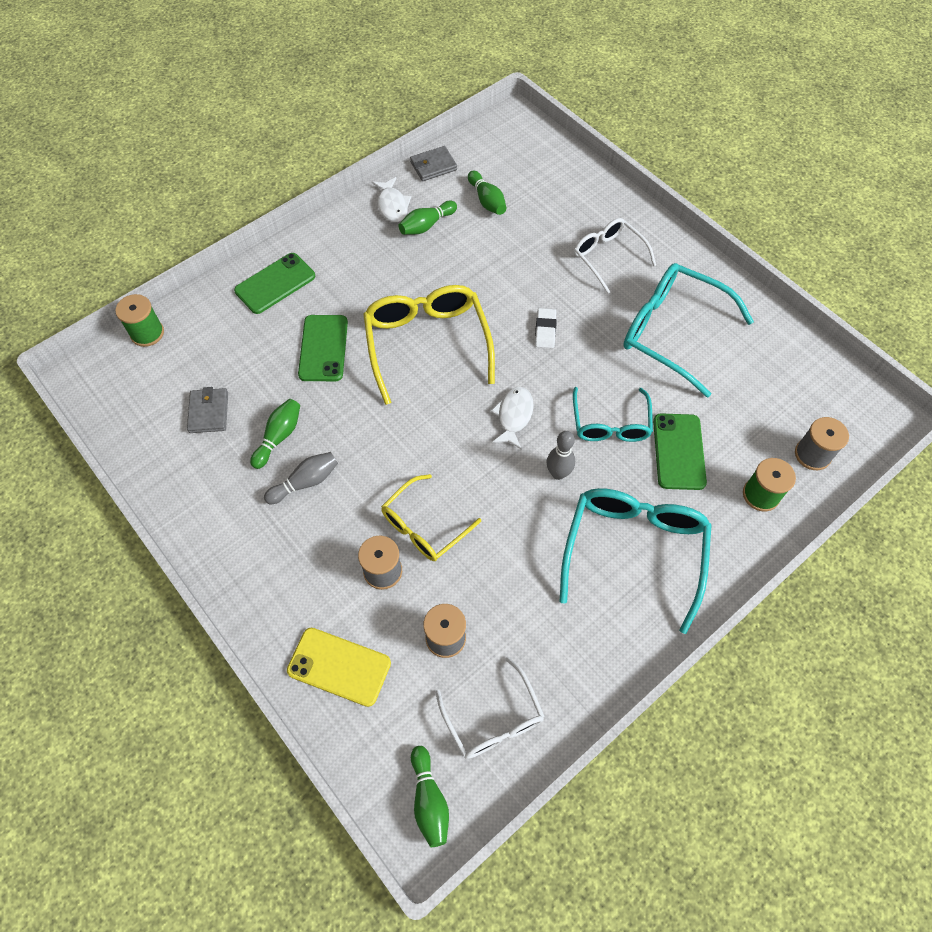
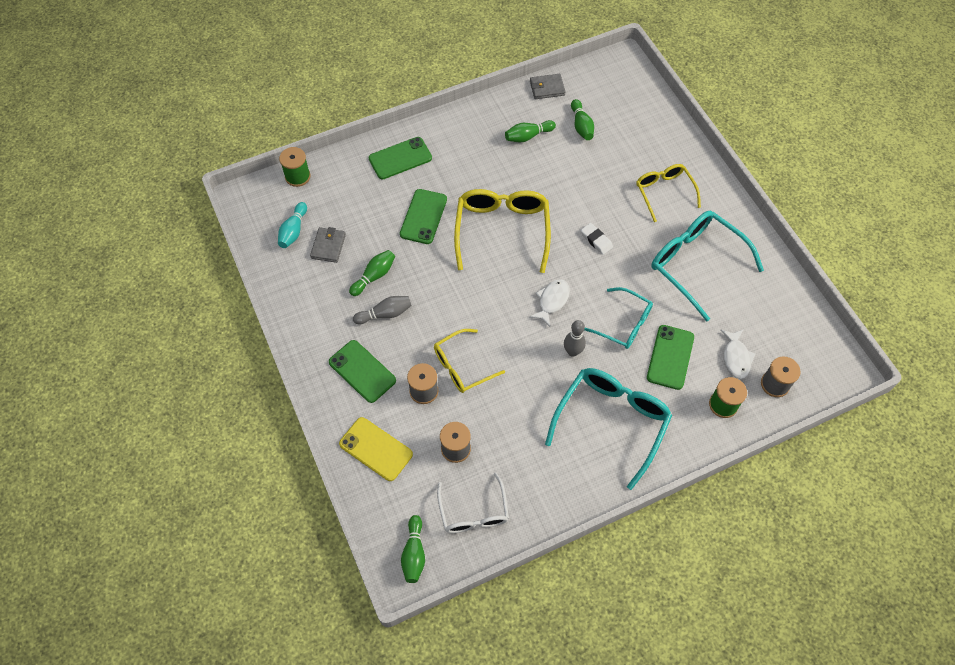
camera: 15 degrees right, 0 degrees up
white fish [372,177,411,222] -> white fish moved to [721,329,755,379]
white eraser [535,308,557,348] -> white eraser turned 60 degrees counterclockwise [581,223,613,255]
turquoise glasses [573,387,653,442] -> turquoise glasses turned 75 degrees counterclockwise [584,287,653,349]
white glasses [574,218,656,294] -> yellow glasses [636,164,701,222]
none -> turquoise bowling pin [278,202,307,248]
none -> green phone [329,340,396,403]

